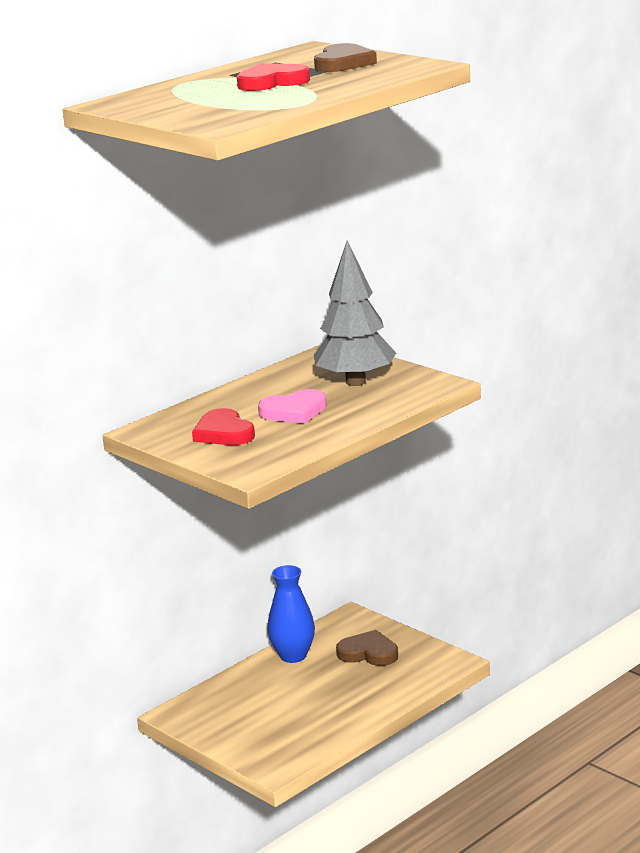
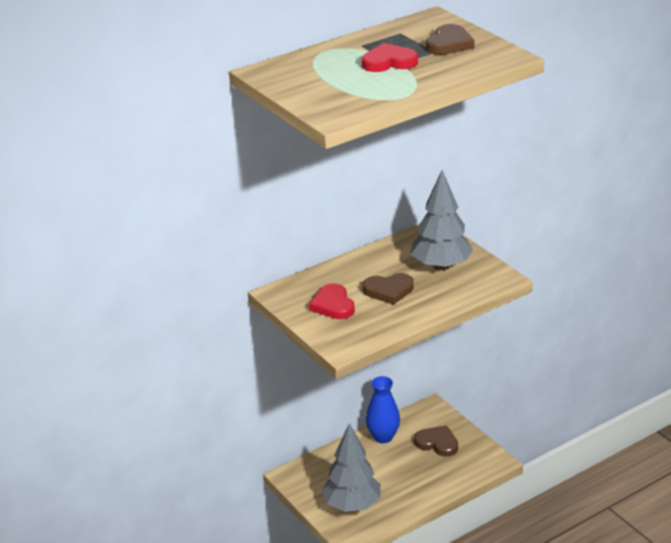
camera: 10 degrees right, 10 degrees up
pink heart [258,389,327,424] -> brown heart [363,273,414,305]
none -> grey tree [321,423,381,512]

